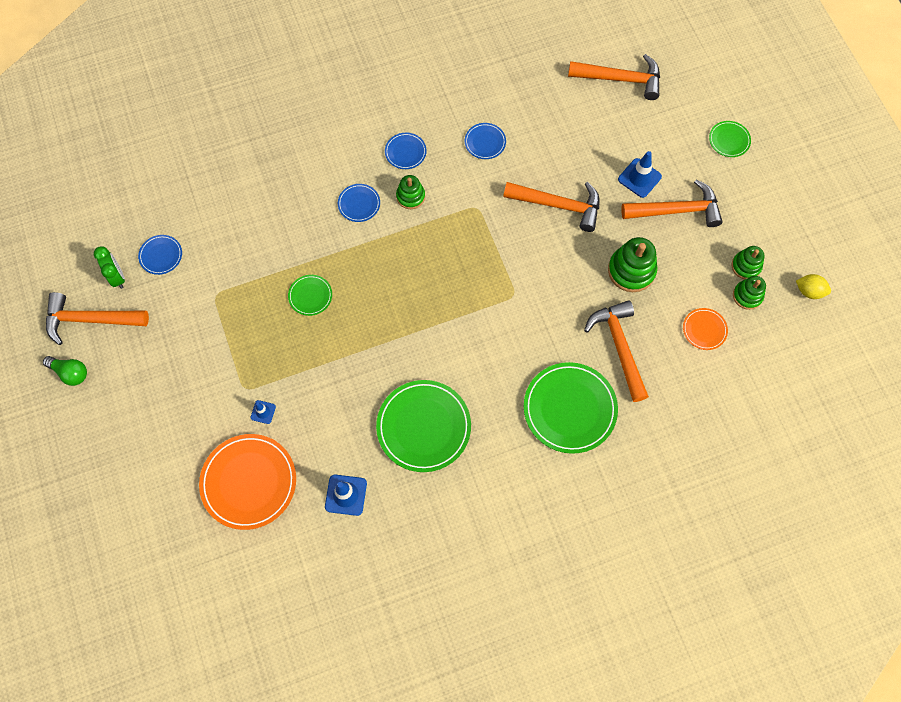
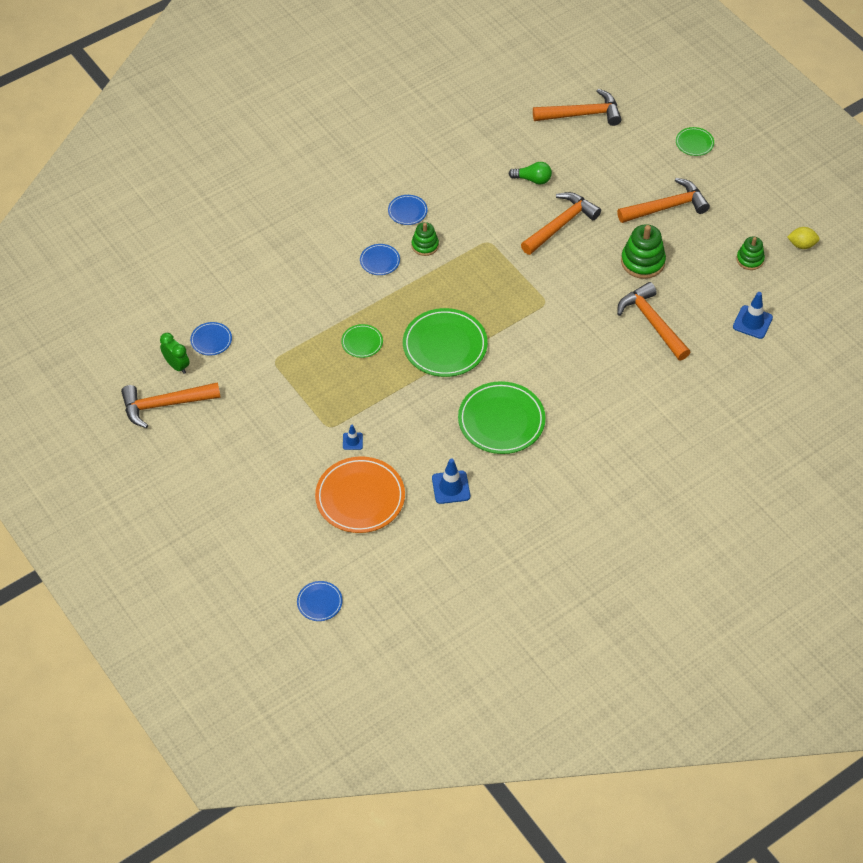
camera: 15 degrees left, 15 degrees down
green light bulb [43,356,87,386] -> green light bulb moved to [508,162,552,184]
blue plate [465,123,506,159] -> blue plate moved to [297,581,343,621]
orange hammer [503,182,600,232] -> orange hammer turned 45 degrees counterclockwise [521,192,601,255]
green plate [524,362,618,454] -> green plate moved to [403,308,488,377]
blue traffic cone [618,151,662,198] -> blue traffic cone moved to [733,292,773,339]
orange plate [683,308,728,350] -> none
green stacking toy [732,246,764,279] -> none

